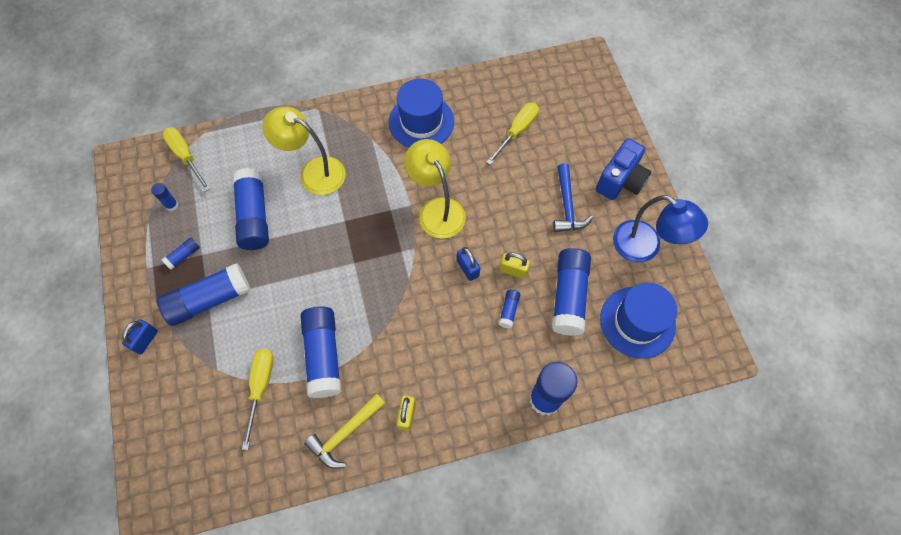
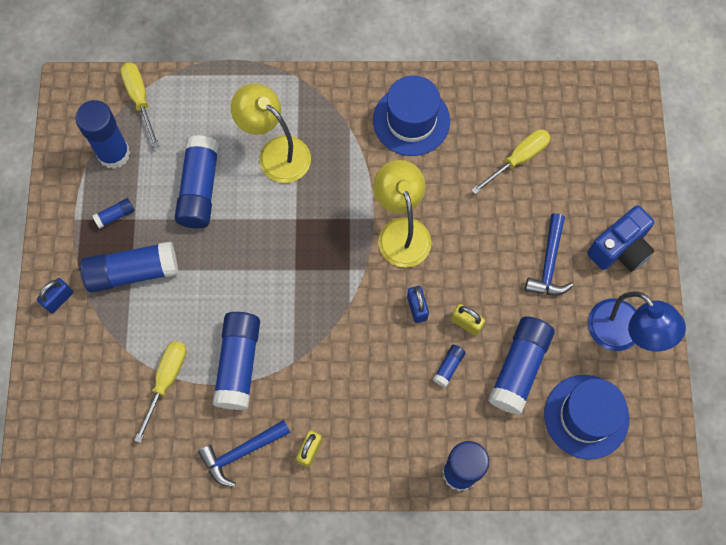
camera: 15 degrees right, 5 degrees up
blue glue stick [151,183,178,211] -> blue glue stick [75,100,130,169], size x2.24
yellow hammer [304,393,385,469] -> blue hammer [198,420,291,487]

